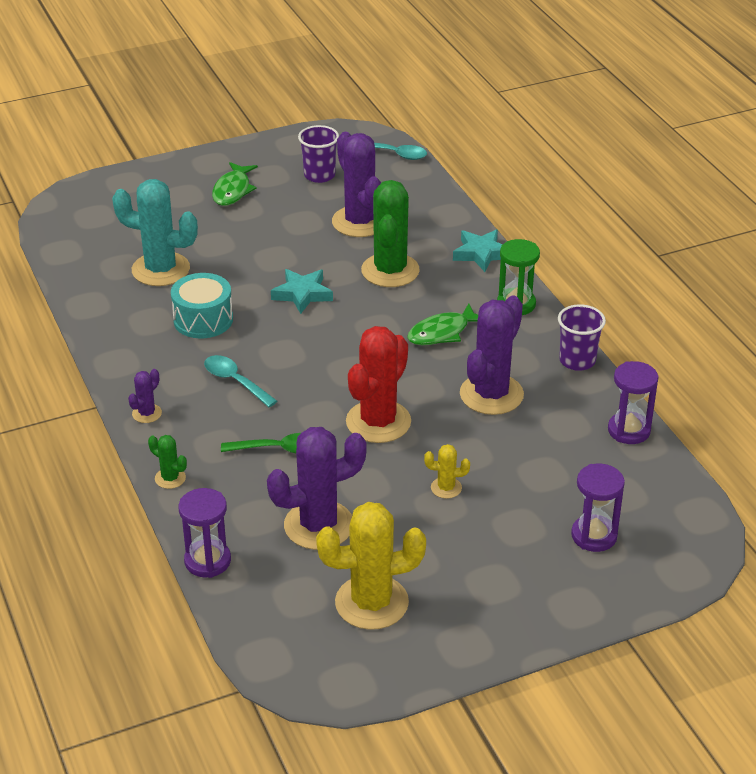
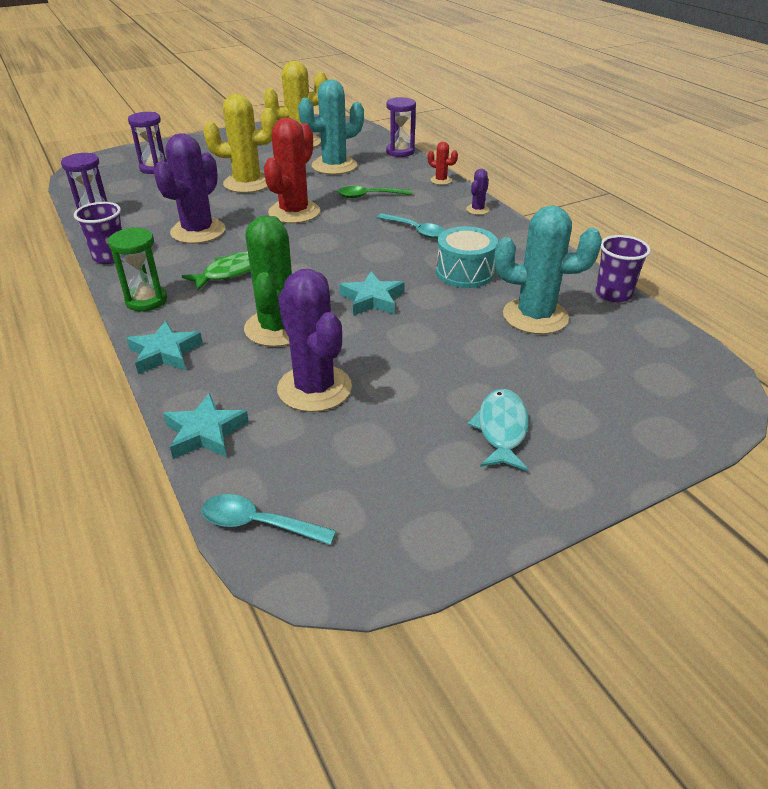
camera: 175 degrees right, 0 degrees up
green cactus [148,435,187,489] -> red cactus [428,142,458,185]
green fish [212,162,258,206] -> turquoise fish [467,389,529,471]
purple cactus [267,427,367,550] -> turquoise cactus [298,80,364,175]
purple cup [298,125,339,183] -> purple cup moved to [596,235,651,302]
yellow cactus [424,444,470,499] -> yellow cactus [204,94,277,193], size x2.19
none -> turquoise star [163,393,249,459]

